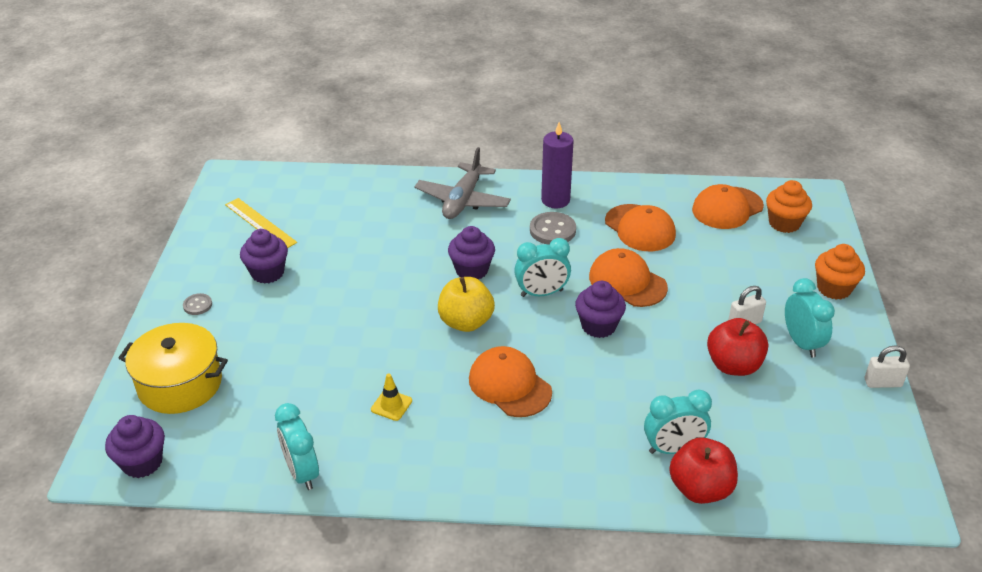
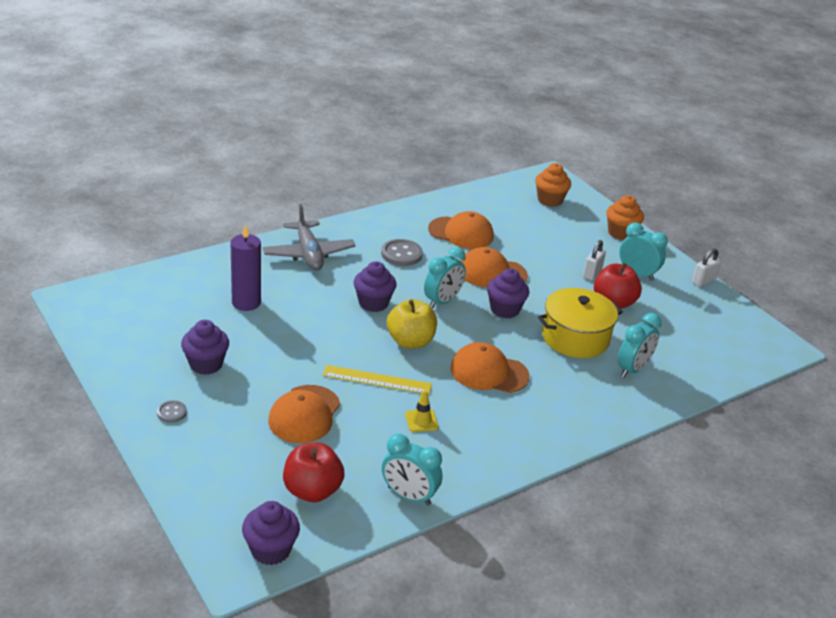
camera: 40 degrees left, 5 degrees down
yellow pot [119,323,228,414] -> yellow pot moved to [538,288,623,358]
yellow ruler [225,198,297,248] -> yellow ruler moved to [323,365,432,395]
purple candle [541,122,573,208] -> purple candle moved to [230,224,261,311]
red apple [669,437,738,504] -> red apple moved to [283,443,344,502]
orange cap [692,184,764,229] -> orange cap moved to [268,385,340,443]

